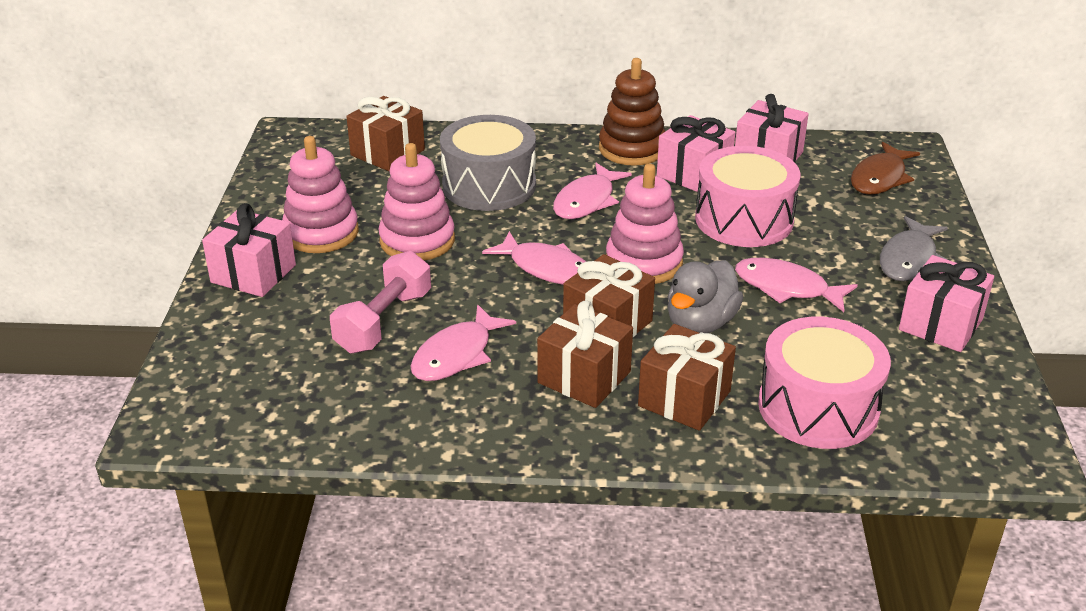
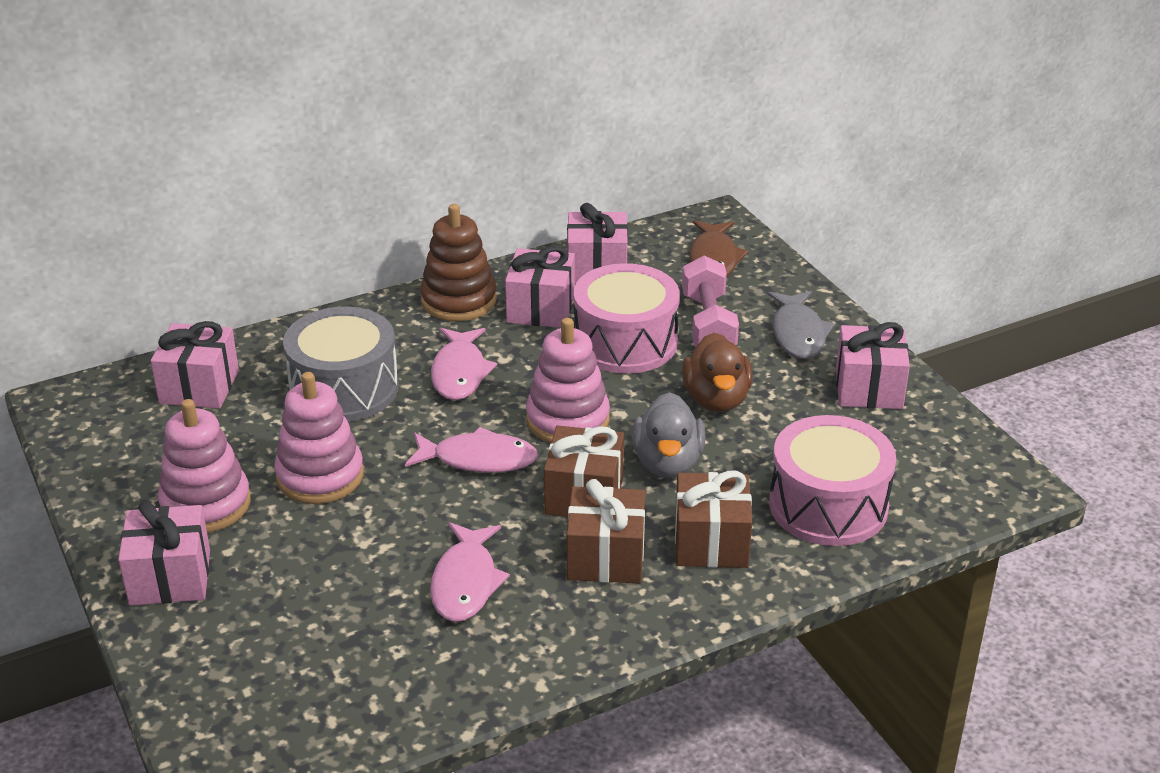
camera: 30 degrees left, 0 degrees up
pink dumbbell [330,251,431,353] -> pink dumbbell moved to [682,255,739,347]
brown gift [346,96,425,171] -> pink gift [151,321,239,409]
pink fish [735,258,858,312] -> brown duck [682,333,753,412]

